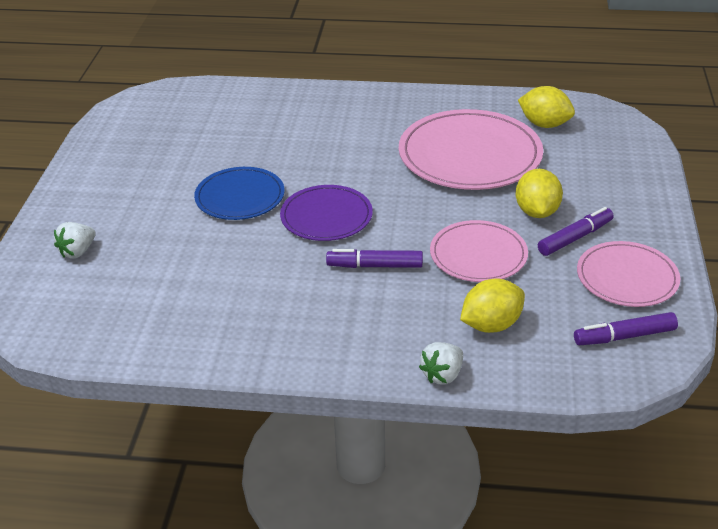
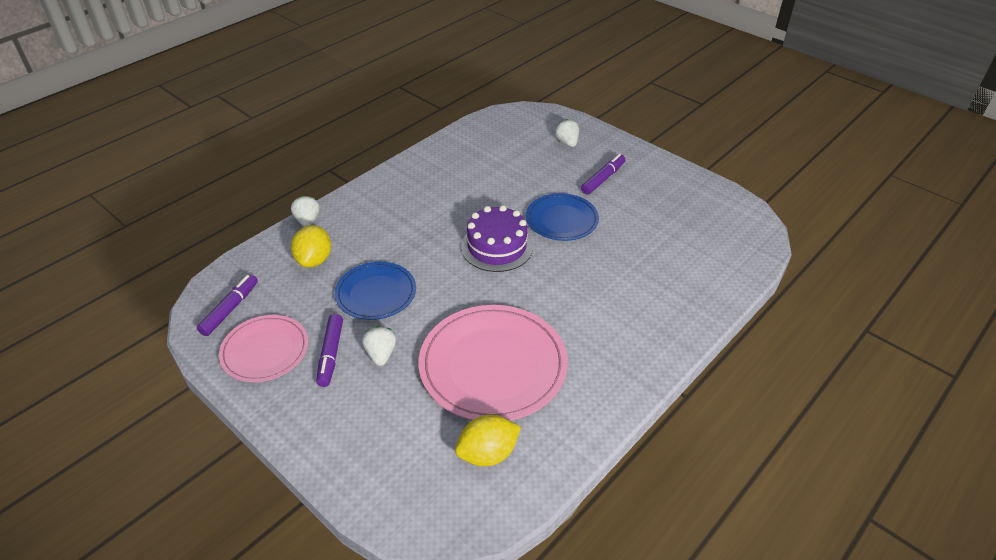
camera: 125 degrees right, 5 degrees up
purple plate [280,185,373,241] -> purple cake [461,205,533,272]
purple marker [326,249,423,268] -> purple marker moved to [581,154,625,195]
pink plate [430,220,528,282] -> blue plate [335,262,416,320]
yellow lemon [516,169,563,218] -> white strawberry [362,326,396,366]

